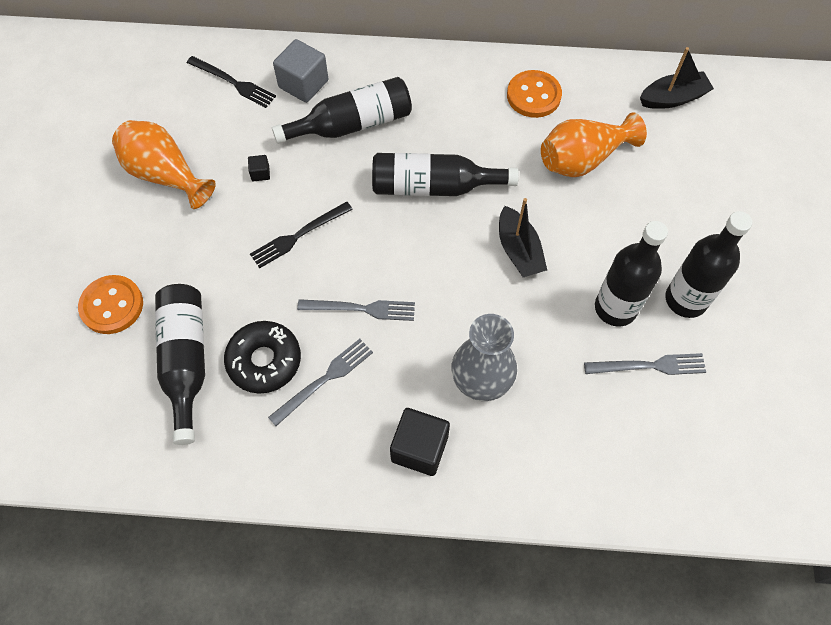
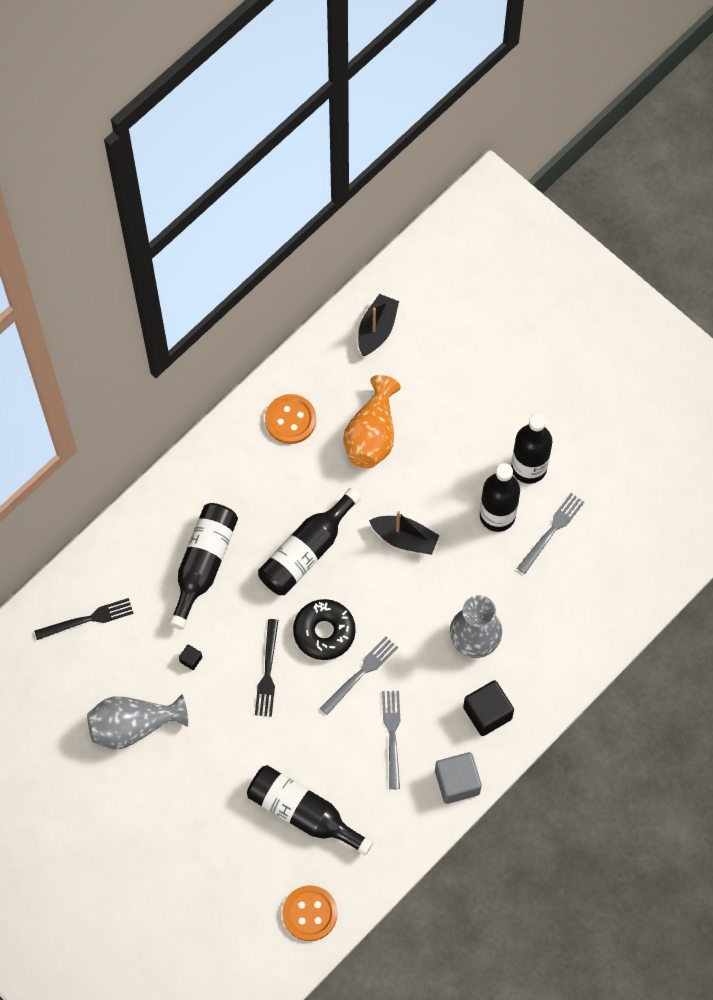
camera: 50 degrees left, 5 degrees up
orange button [78,275,143,334] -> orange button moved to [282,885,337,941]
orange vase [112,120,216,209] -> grey vase [87,695,188,749]
black donut [224,321,301,394] -> black donut moved to [293,599,356,660]
grey cube [273,39,328,103] -> grey cube moved to [435,752,482,804]

